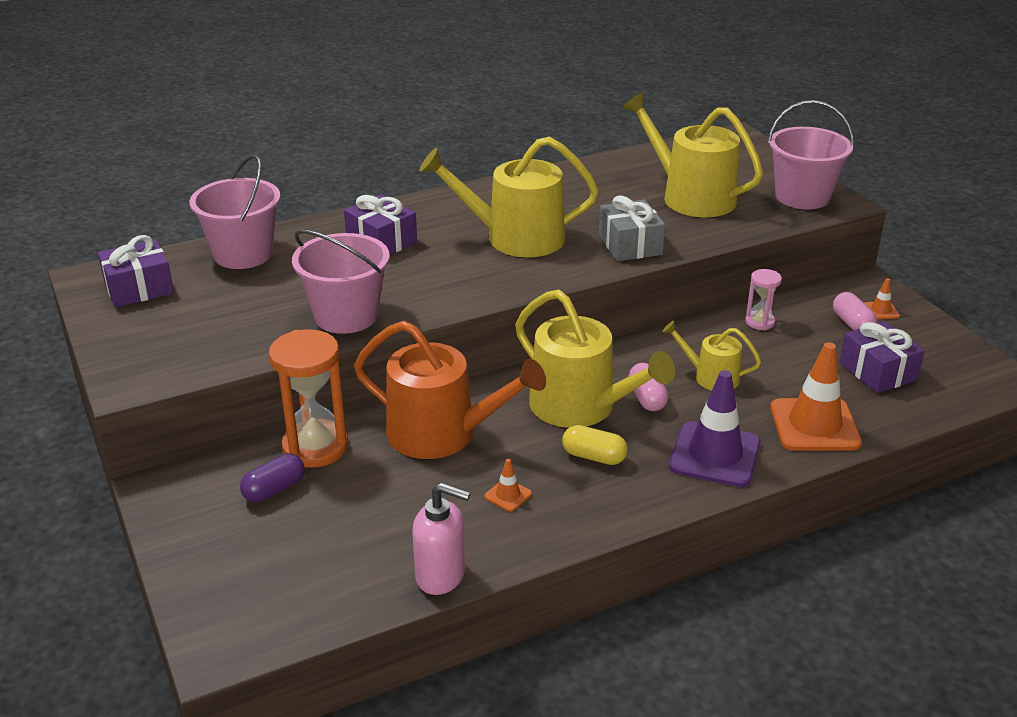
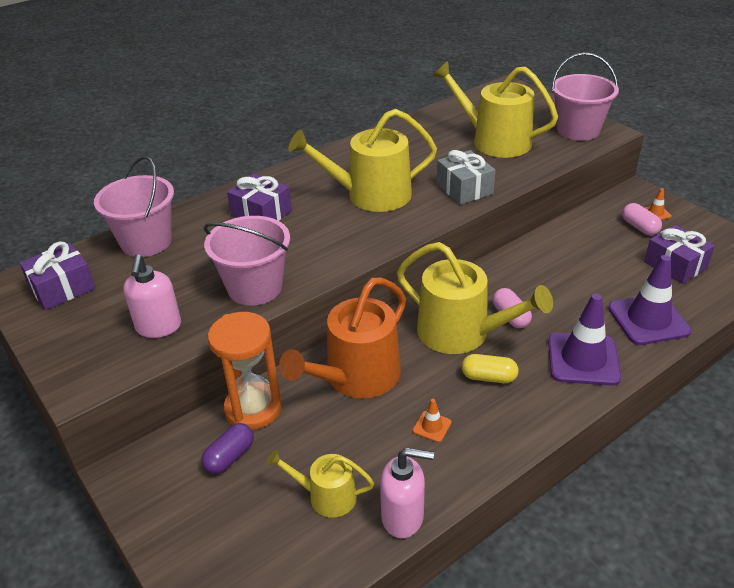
camera: 10 degrees left, 5 degrees up
orange watering can [354,321,546,459] -> orange watering can turned 120 degrees clockwise [279,277,406,398]
yellow watering can [662,321,761,391] -> yellow watering can moved to [267,450,374,518]
pink hourglass [745,269,782,330] -> none
orange traffic cone [770,342,862,451] -> purple traffic cone [608,255,692,345]
none -> pink soap dispenser [123,254,181,338]

